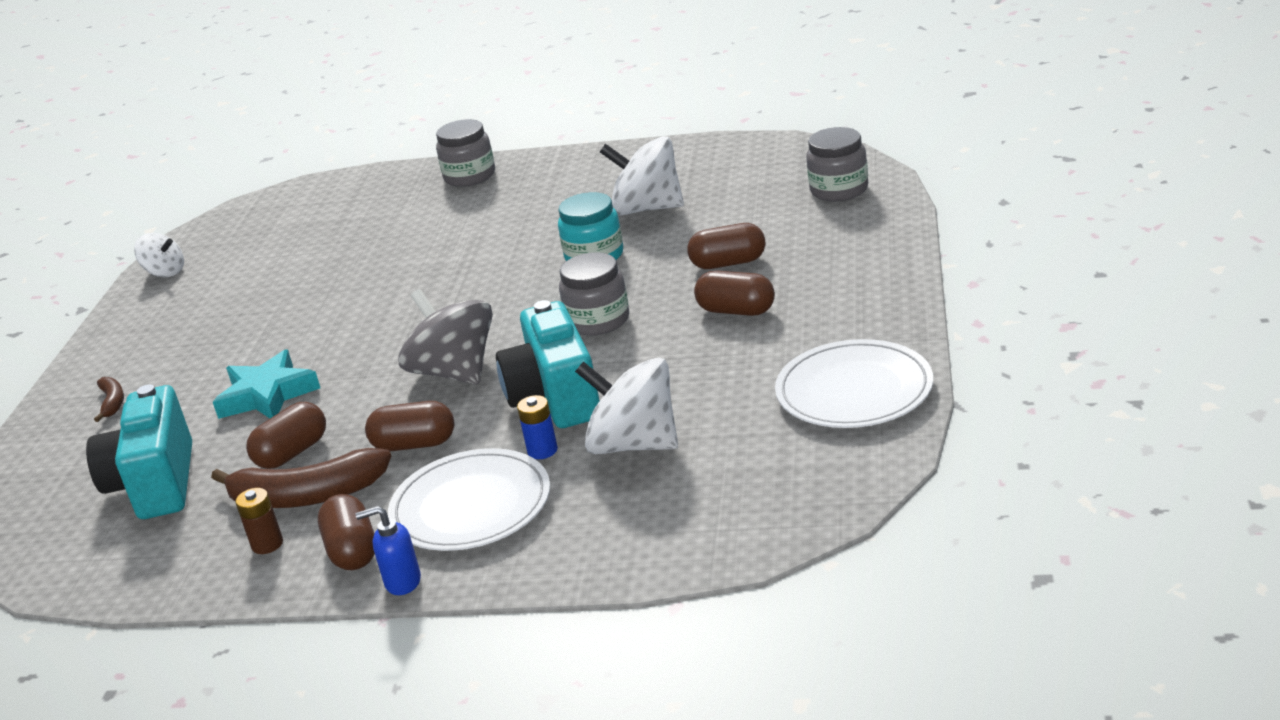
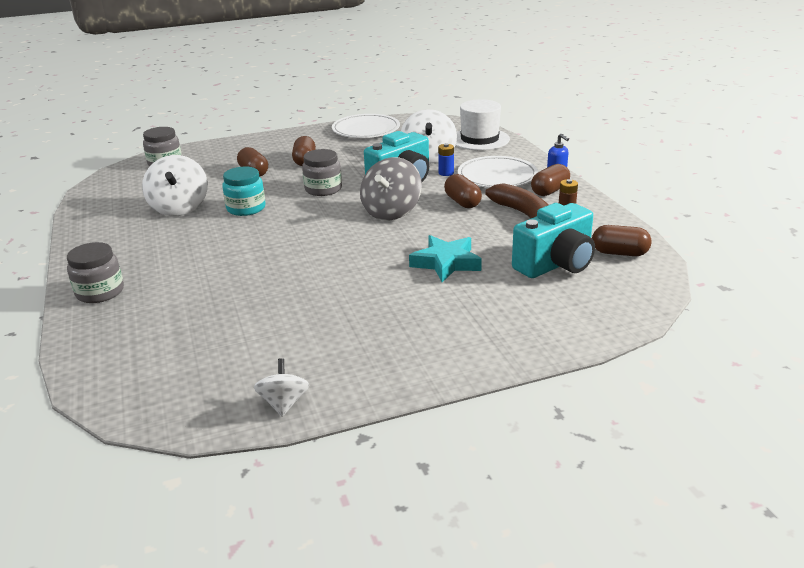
camera: 120 degrees left, 0 degrees up
brown banana [94,377,124,422] -> none
brown capsule [246,402,326,469] -> brown capsule moved to [592,225,651,256]
none -> white hat [455,99,510,150]

